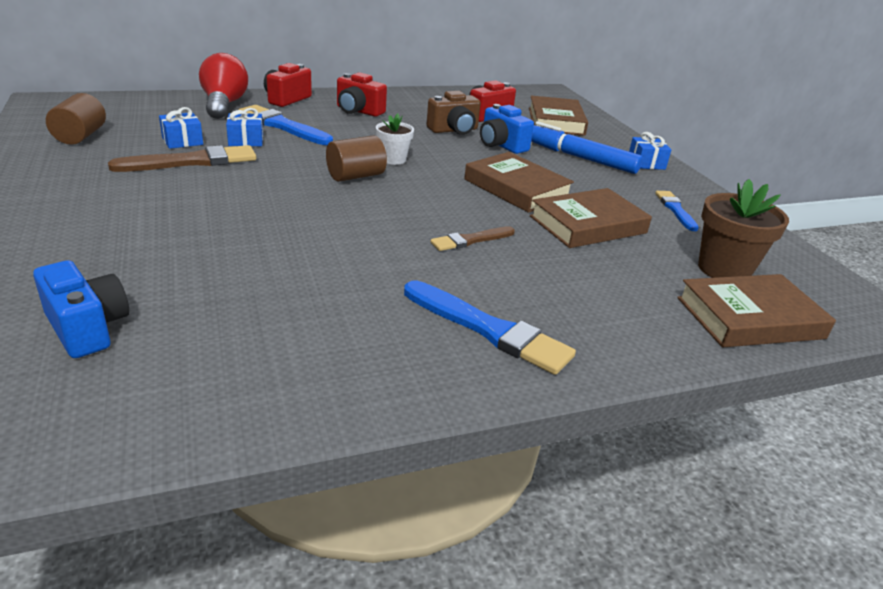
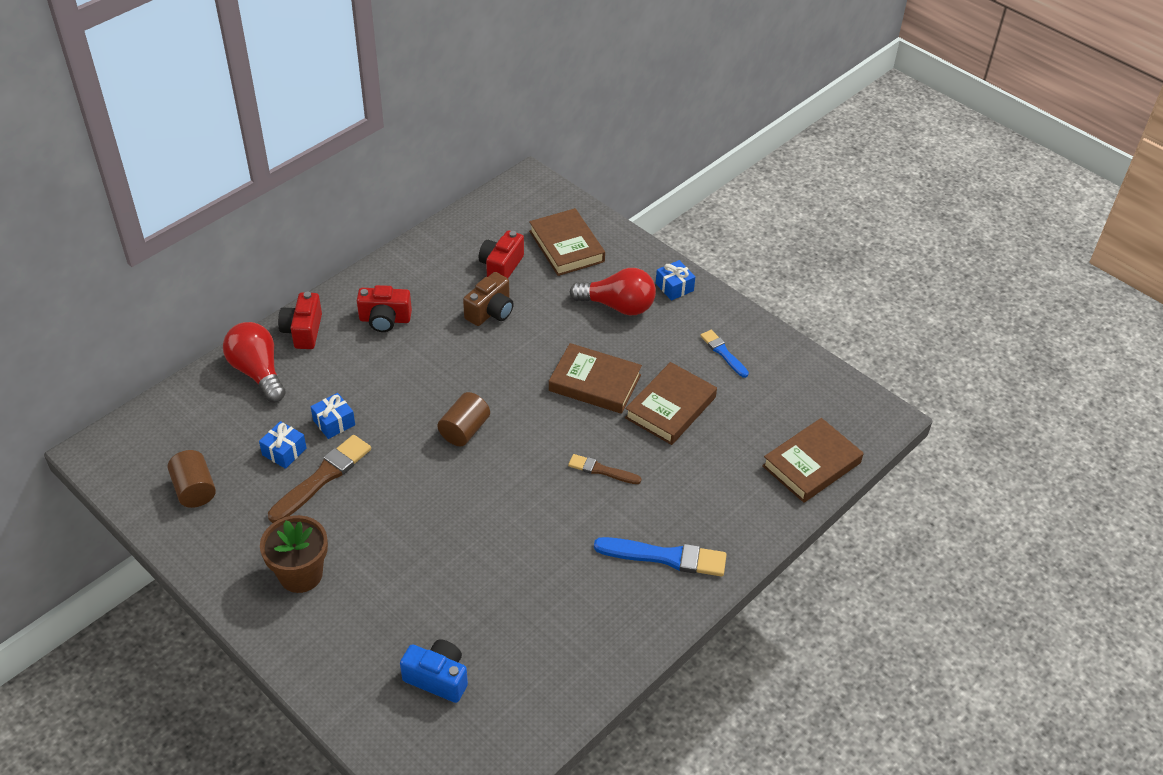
camera: 25 degrees left, 15 degrees up
blue brush [238,105,333,145] -> none
white flower pot [376,113,414,165] -> none
brown brush [431,226,515,251] -> brown brush turned 75 degrees clockwise [568,454,641,484]
blue camera [480,104,534,154] -> none
blue marker [531,121,642,174] -> red light bulb [570,268,656,315]
brown flower pot [698,179,789,278] -> brown flower pot moved to [260,515,328,593]

